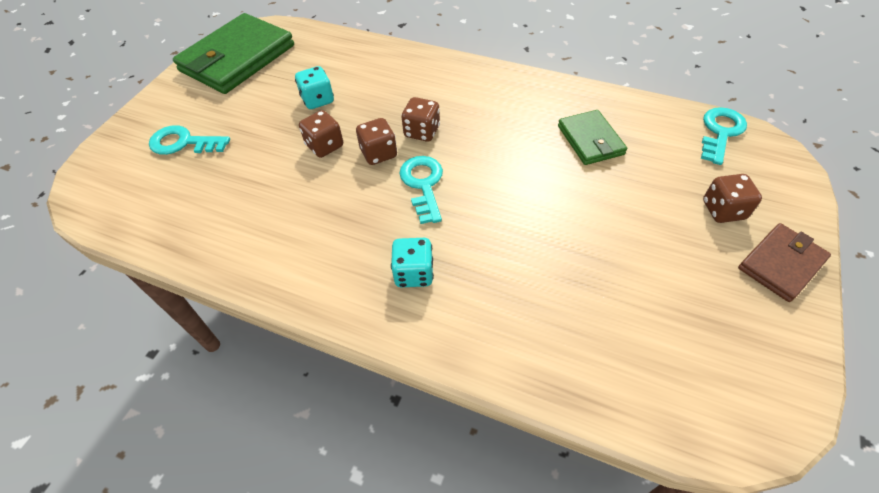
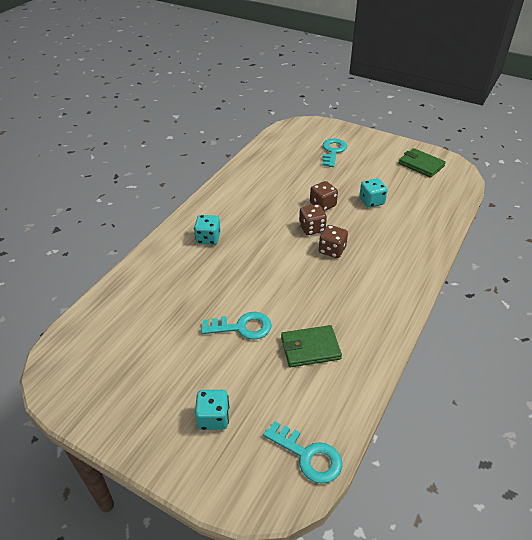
camera: 95 degrees right, 10 degrees down
green wallet [173,13,294,94] -> green wallet [399,148,446,178], size x0.54
turquoise key [399,156,443,224] -> turquoise key moved to [201,312,271,340]
brown dice [703,174,762,223] -> turquoise dice [195,390,229,430]
brown wallet [738,223,831,302] -> none

